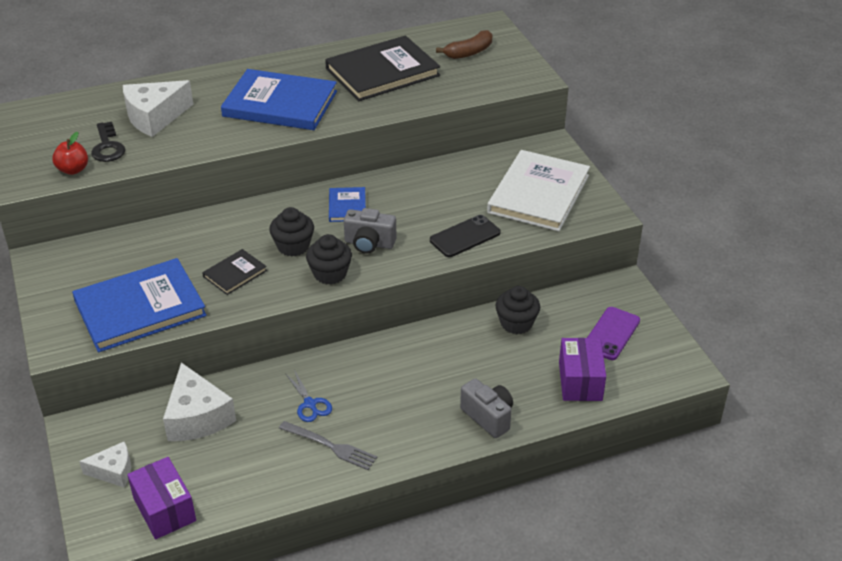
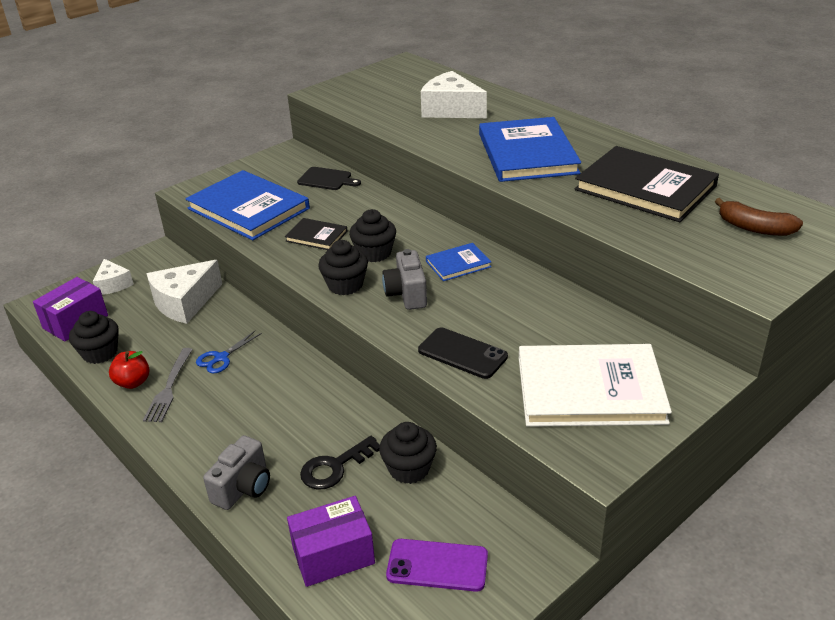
camera: 70 degrees right, 5 degrees down
red apple [52,132,88,175] -> red apple moved to [109,351,150,389]
black key [91,122,126,162] -> black key moved to [300,436,380,490]
none -> black cupcake [69,311,119,364]
none -> black cutting board [297,167,361,190]

